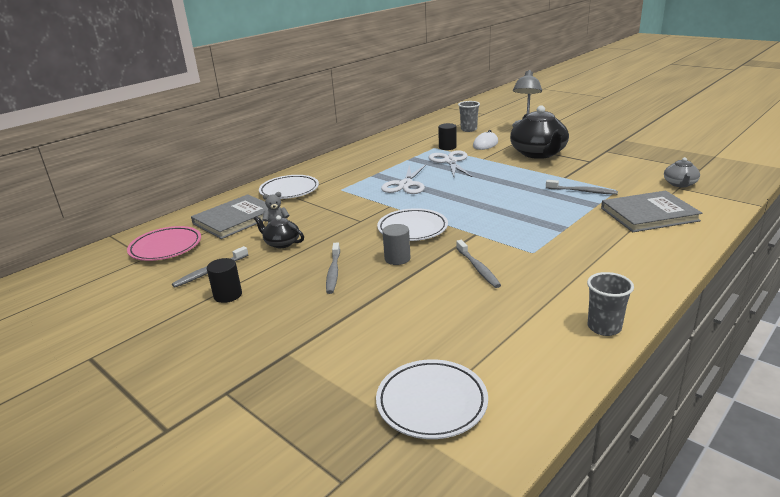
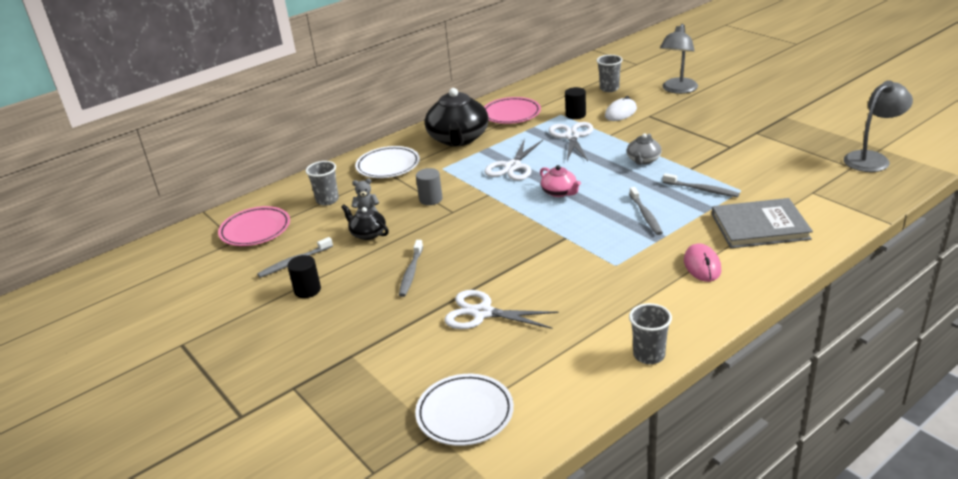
camera: 10 degrees right, 5 degrees up
grey book [191,194,269,239] -> grey cup [305,161,339,206]
white plate [377,208,448,241] -> none
grey cylinder [383,224,411,265] -> grey cylinder moved to [416,168,443,205]
grey toothbrush [456,240,501,288] -> grey toothbrush moved to [629,187,663,235]
black teapot [510,105,569,159] -> black teapot moved to [425,88,489,147]
grey teapot [664,157,700,187] -> grey teapot moved to [627,134,662,165]
none -> white scissors [444,290,559,329]
none -> pink plate [484,97,541,124]
none -> pink teapot [540,165,581,197]
none -> pink mouse [684,243,721,282]
none -> grey lamp [844,80,913,172]

